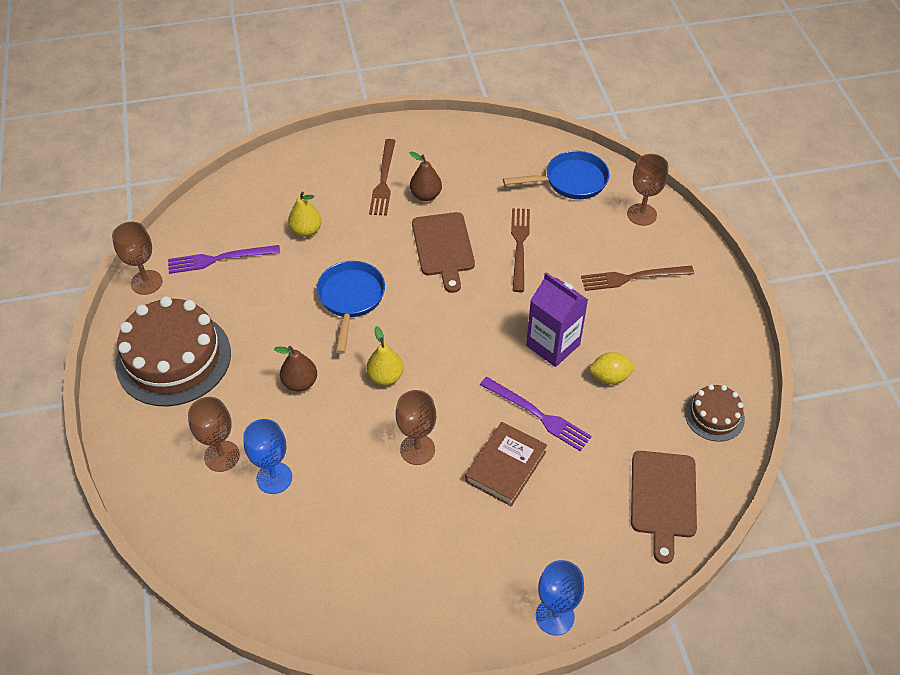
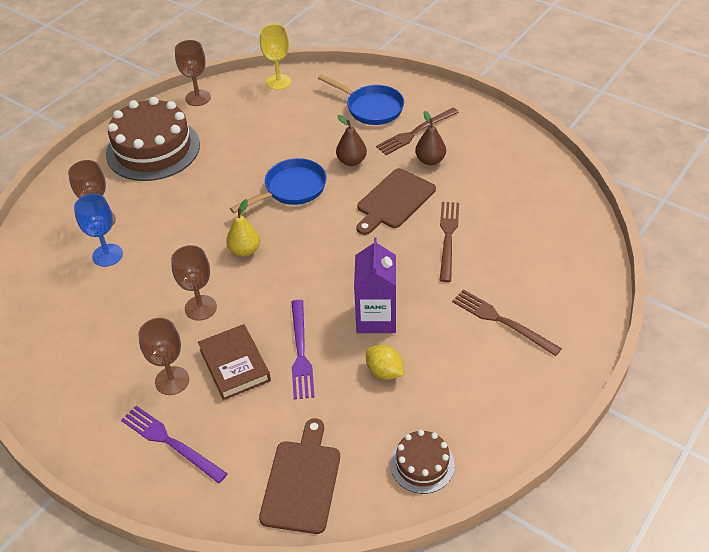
camera: 50 degrees right, 5 degrees down
purple fork [168,245,280,274] -> purple fork moved to [121,406,228,484]
brown pear [274,346,317,392] -> brown pear moved to [336,115,367,166]
yellow pear [288,192,322,237] -> none
brown book [465,422,547,506] -> brown book turned 75 degrees clockwise [198,324,271,400]
blue pan [503,151,610,199] -> blue pan moved to [318,74,404,125]
brown fork [511,208,530,292] -> brown fork turned 45 degrees counterclockwise [440,202,459,282]
blue goblet [536,560,584,635] -> none
brown goblet [627,154,668,226] -> brown goblet moved to [138,318,189,395]
brown cutting board [631,451,697,564] -> brown cutting board turned 135 degrees clockwise [259,418,340,534]
none -> yellow goblet [260,24,291,90]

